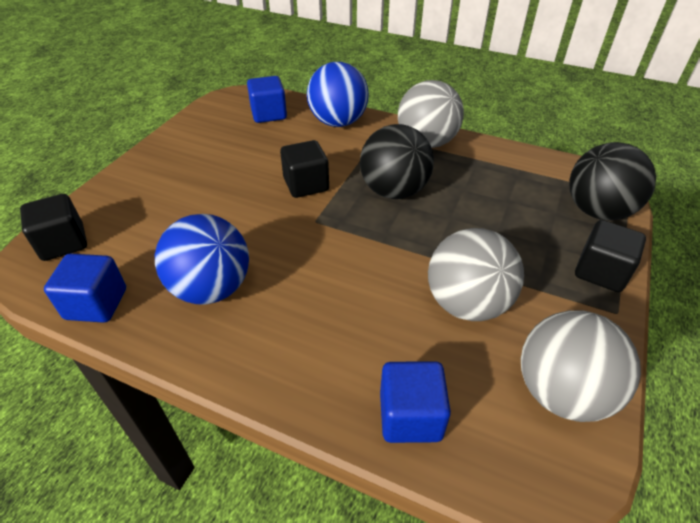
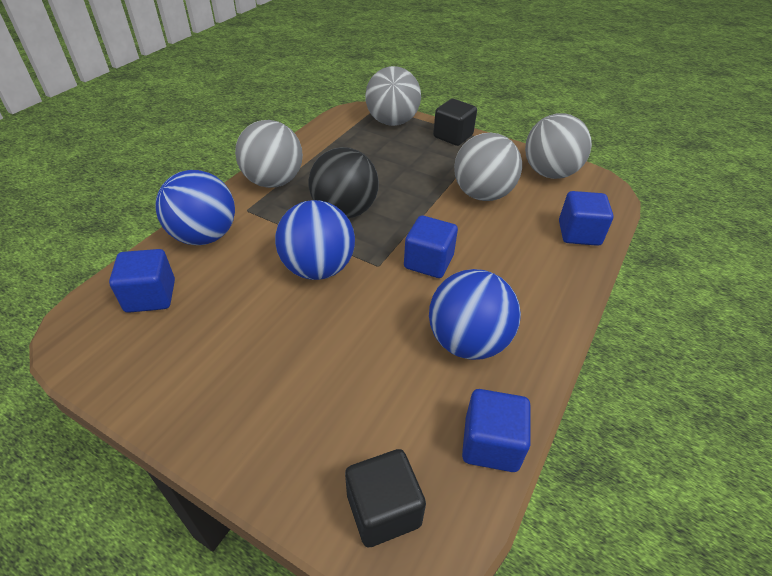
camera: 85 degrees left, 0 degrees up
black cube [280,140,329,198] -> blue ball [275,200,355,280]
black ball [569,142,656,220] -> grey ball [365,66,421,126]
none -> blue cube [404,215,458,278]

